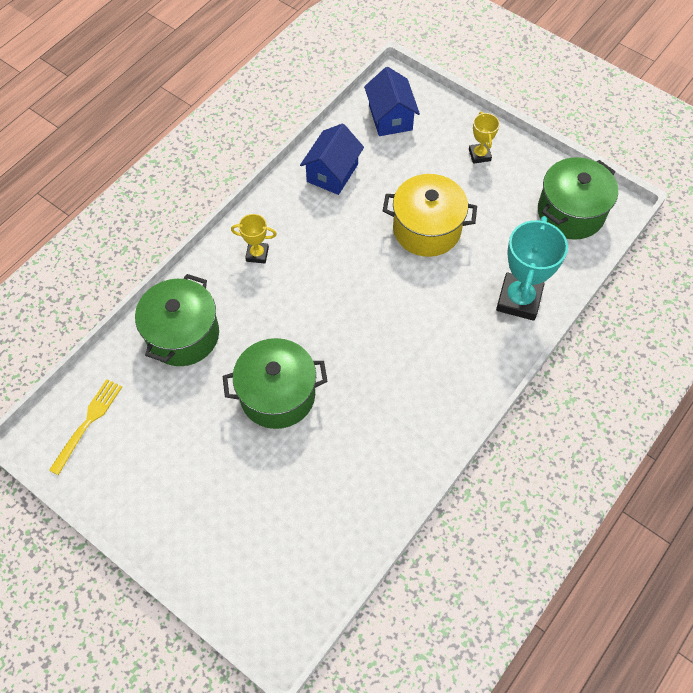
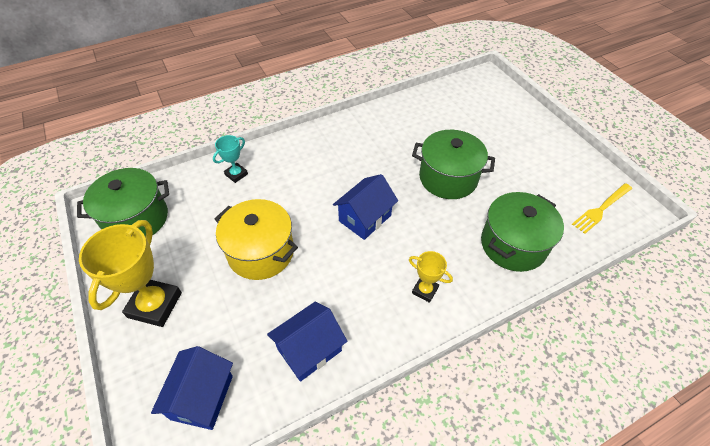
camera: 155 degrees left, 10 degrees down
yellow trophy [469,112,500,164] -> yellow trophy [79,220,182,327], size x1.92
turquoise trophy [496,216,568,321] -> turquoise trophy [213,135,248,183], size x0.52
none -> blue house [333,174,398,240]

